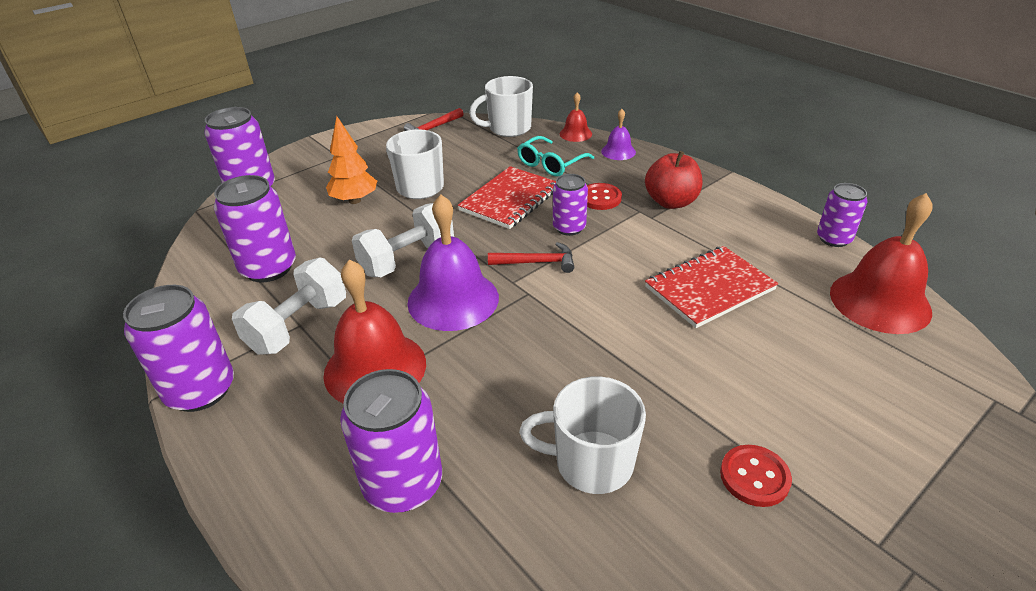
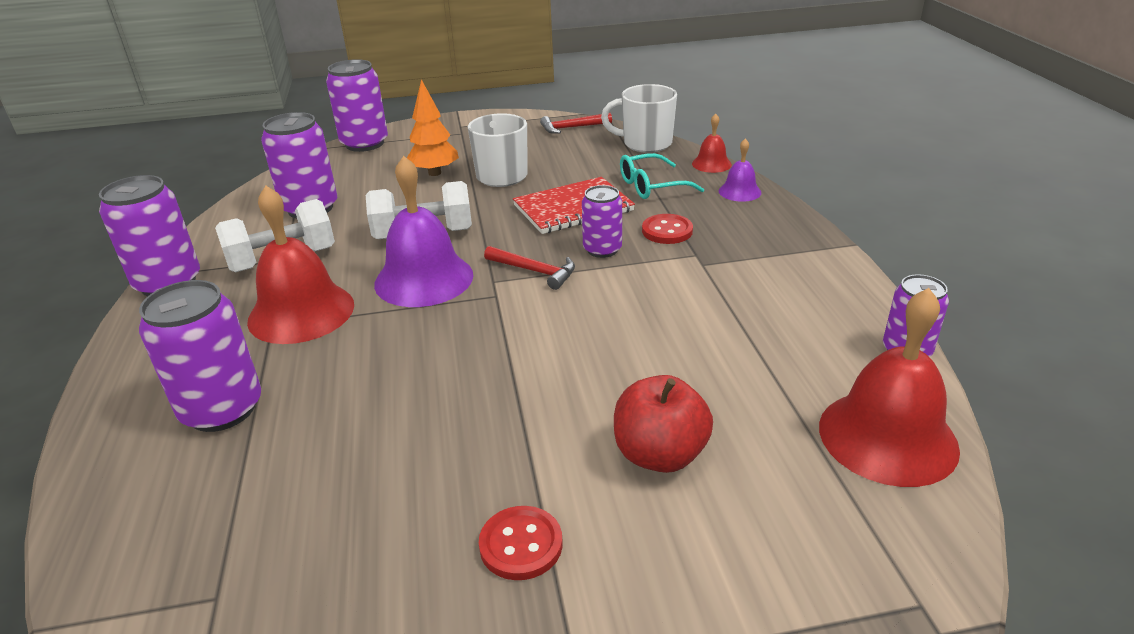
camera: 30 degrees right, 5 degrees down
white mug [519,376,646,494] -> none
red apple [645,151,702,209] -> red apple moved to [614,375,713,473]
red notebook [645,246,778,328] -> none

